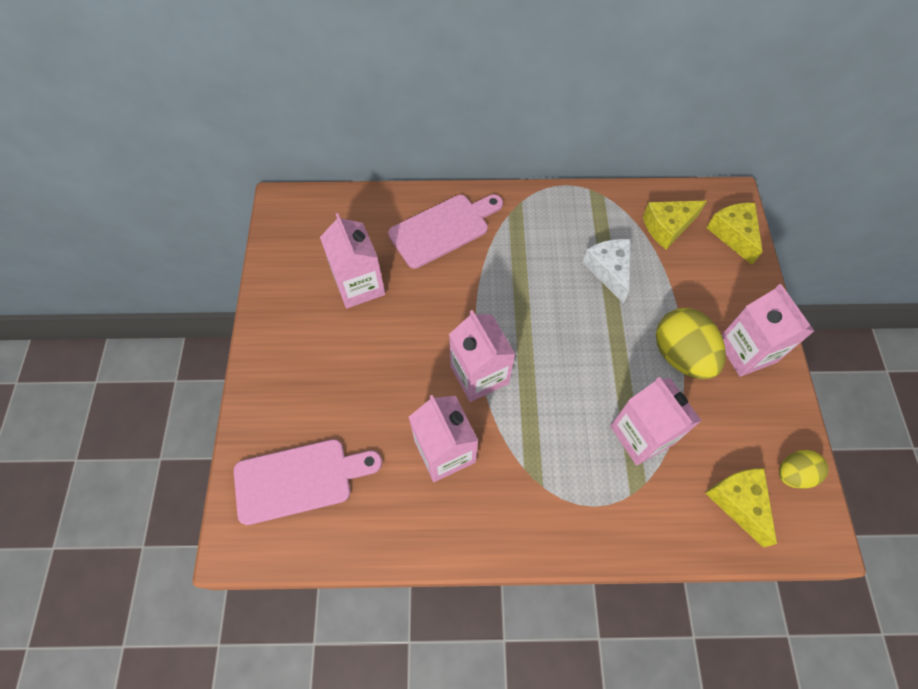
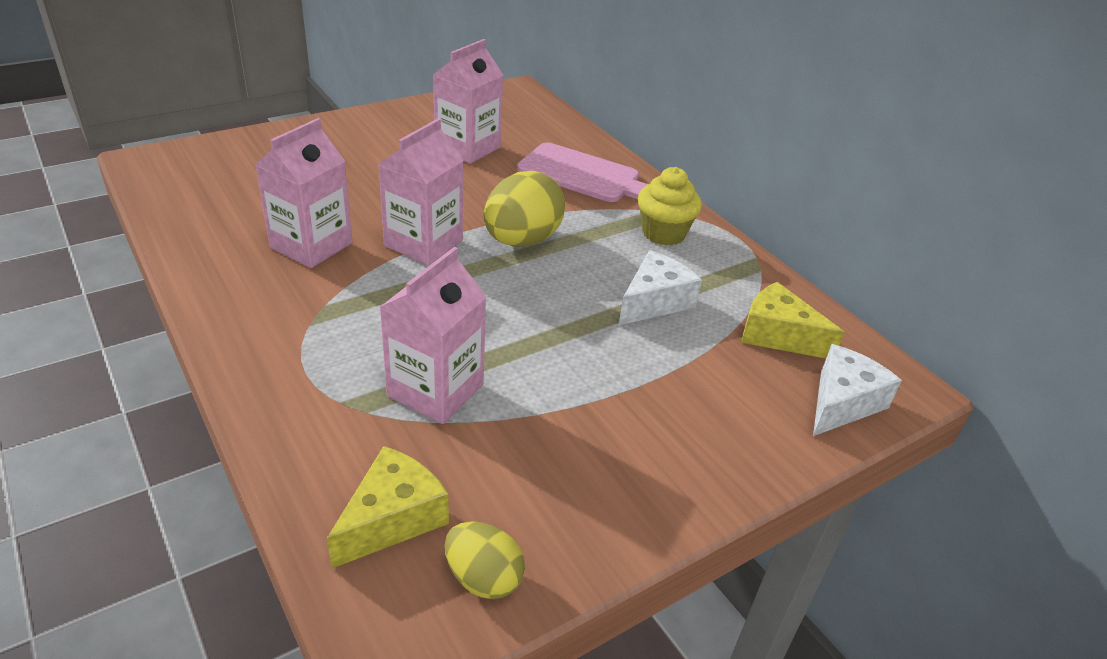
camera: 55 degrees right, 25 degrees down
pink cutting board [234,439,382,525] -> none
yellow egg [656,308,726,379] -> yellow egg moved to [484,171,565,247]
yellow cheese [706,203,763,265] -> white cheese [813,344,902,436]
pink carton [722,284,814,377] -> none
none -> yellow cupcake [638,167,702,246]

